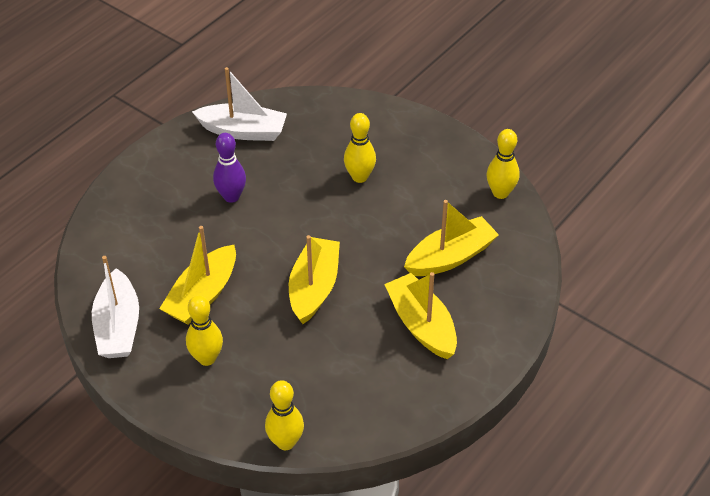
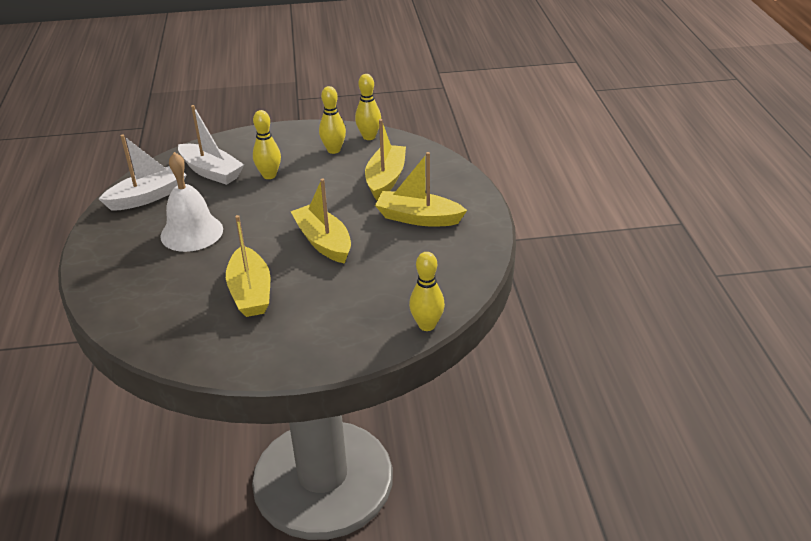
camera: 45 degrees left, 10 degrees down
white boat [92,256,139,358] -> white boat moved to [178,105,244,185]
yellow bowling pin [186,295,223,366] -> yellow bowling pin moved to [319,86,346,154]
purple bowling pin [213,133,246,203] -> white bell [160,152,223,252]

